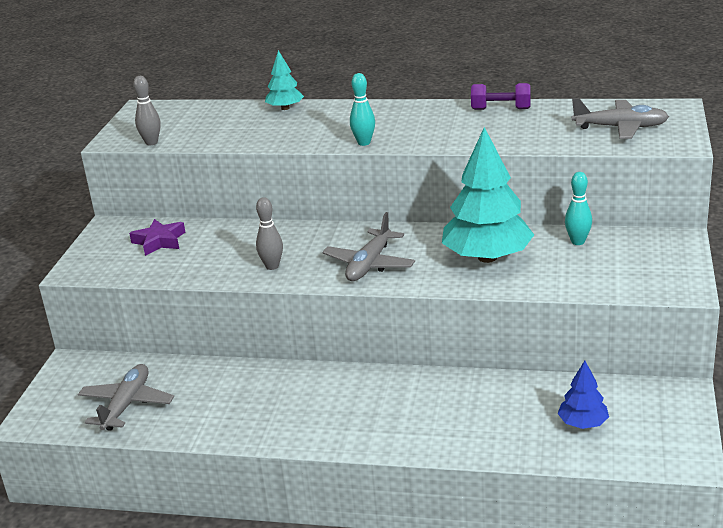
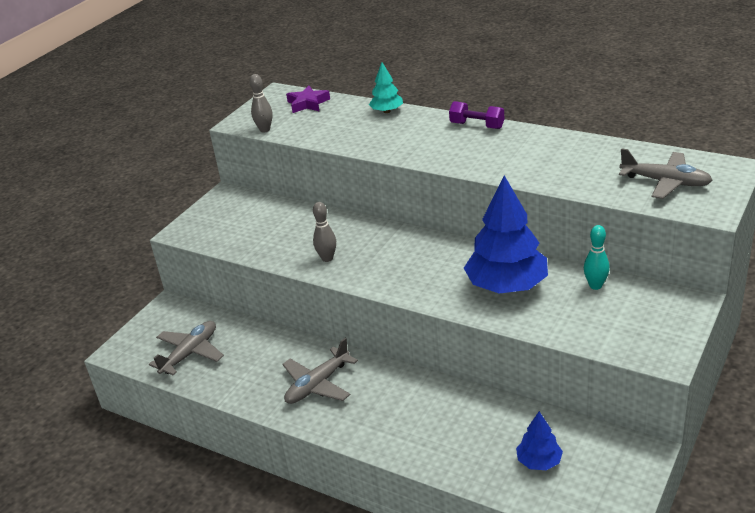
camera: 20 degrees right, 5 degrees up
purple star [129,219,185,256] -> purple star moved to [286,86,330,113]
grey plane [322,212,415,281] -> grey plane moved to [283,338,358,404]
turquoise bowling pin [350,73,375,146] -> none
turquoise tree [442,127,534,263] -> blue tree [464,175,548,294]
purple dumbbell [471,83,531,110] -> purple dumbbell moved to [449,101,504,129]

